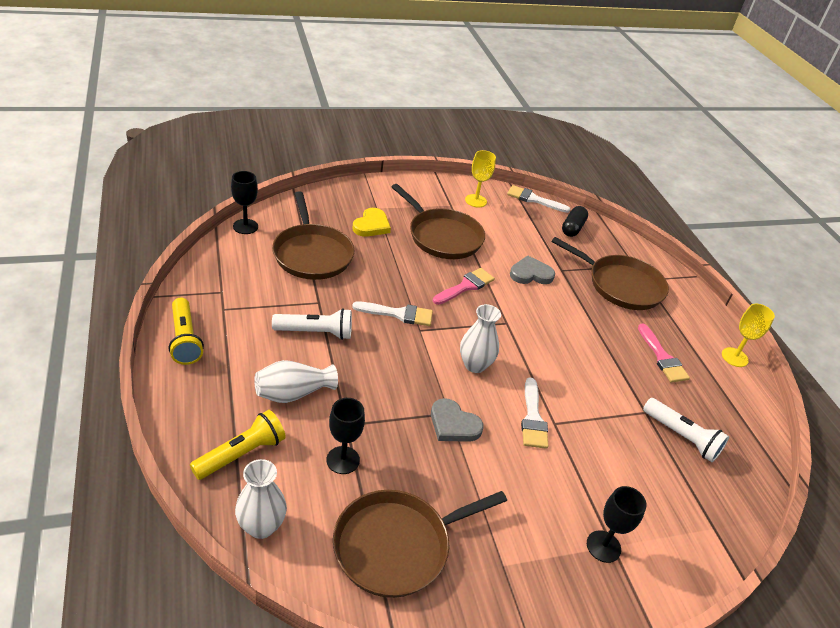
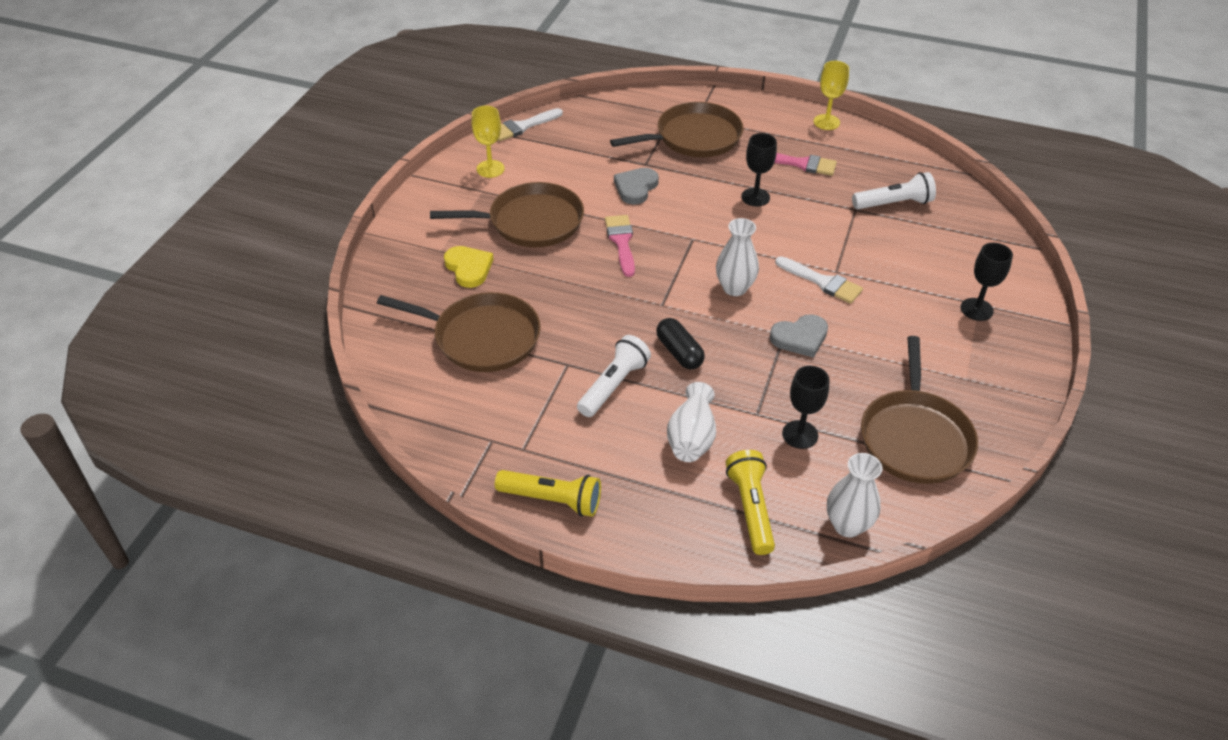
camera: 50 degrees left, 5 degrees up
black goblet [231,171,258,234] -> black goblet moved to [741,133,777,207]
white brush [352,301,433,326] -> none
black capsule [562,206,588,237] -> black capsule moved to [656,318,705,369]

